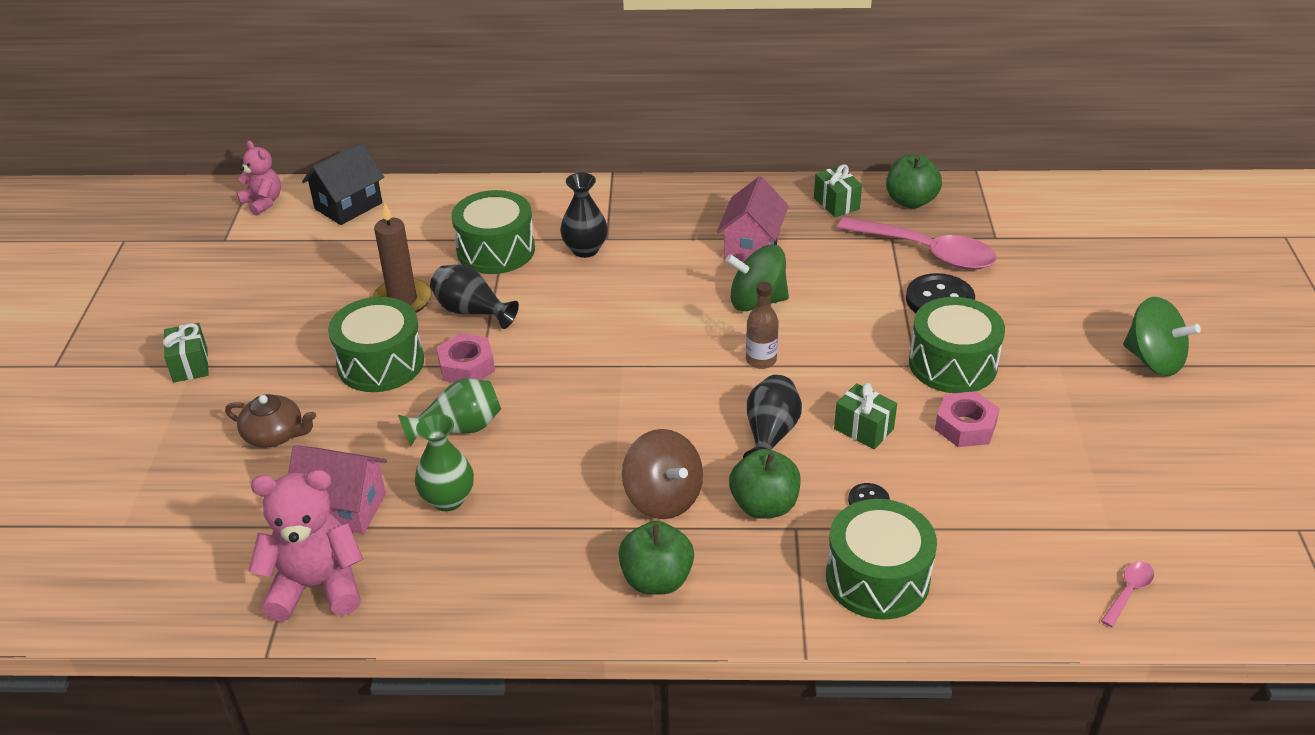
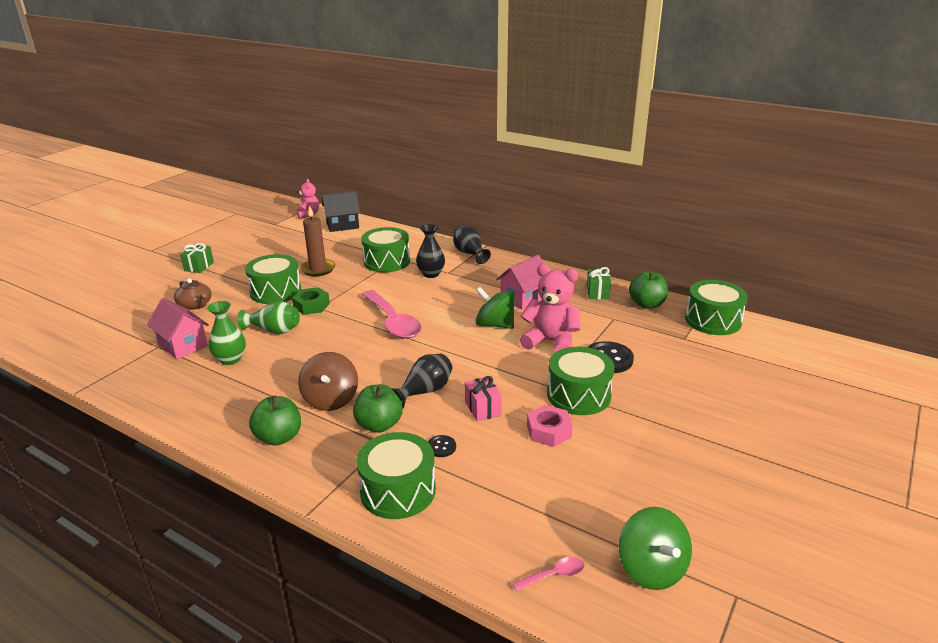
camera: 30 degrees right, 10 degrees down
pink teddy bear [248,470,363,622] -> pink teddy bear moved to [520,264,580,352]
black vase [430,264,519,329] -> black vase moved to [453,226,491,264]
pink nut [437,333,495,383] -> green nut [292,287,330,315]
brown bottle [746,282,779,369] -> none
green gift [834,383,897,449] -> pink gift [465,376,502,422]
pink spoon [837,217,997,270] -> pink spoon moved to [362,290,422,339]
green spinning top [1123,297,1201,376] -> green spinning top moved to [619,507,692,590]
none -> green drum [685,280,748,335]

